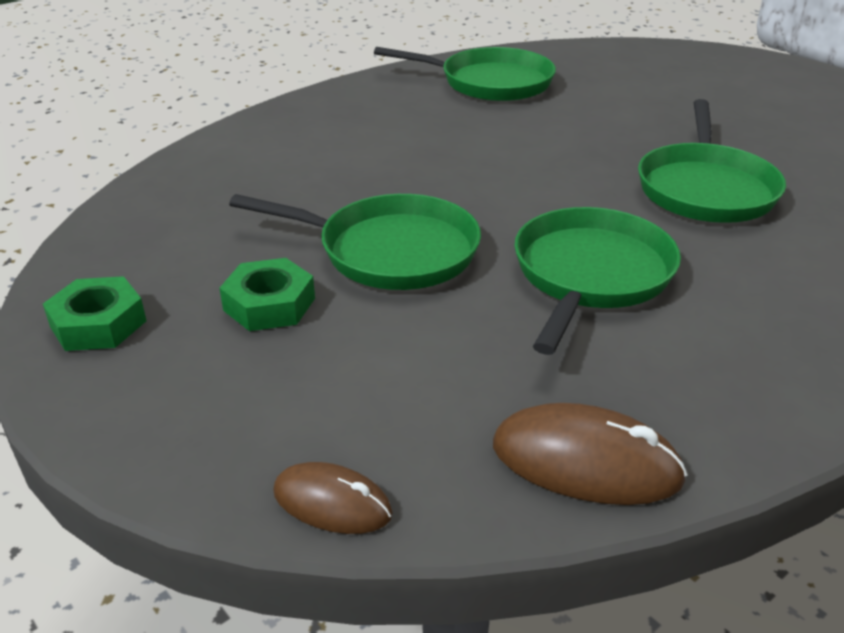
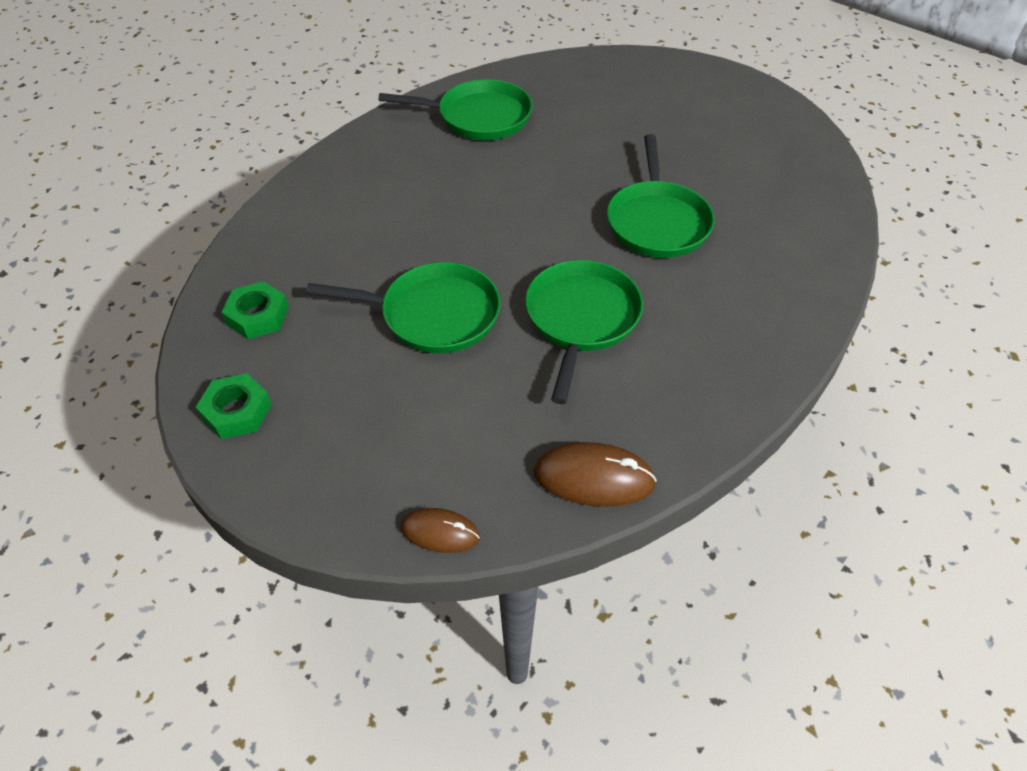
camera: 10 degrees left, 15 degrees up
green nut [219,258,315,331] -> green nut moved to [222,281,289,339]

